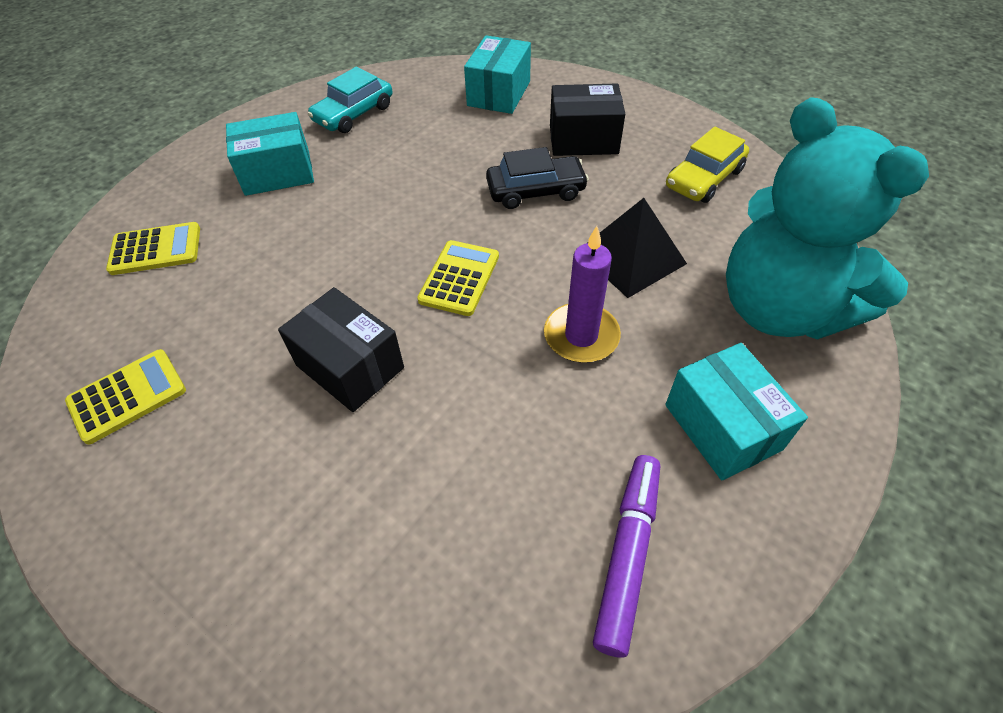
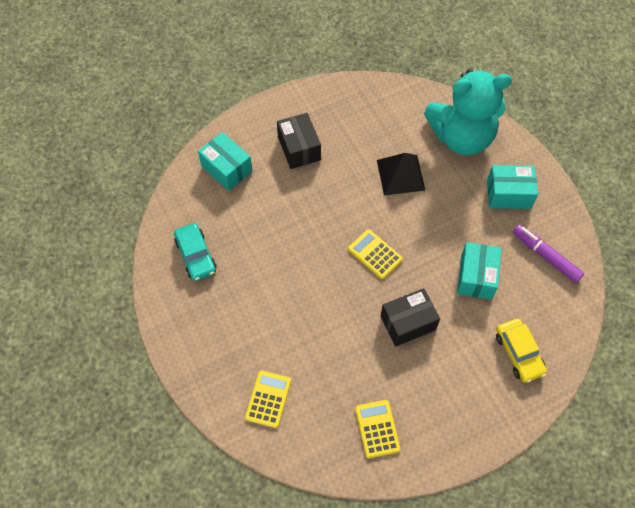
camera: 65 degrees left, 10 degrees up
turquoise box [226,112,314,196] -> turquoise box moved to [457,242,502,300]
black car [486,147,589,209] -> none
purple candle [544,226,621,363] -> none
black box [550,83,625,156] -> black box turned 45 degrees counterclockwise [277,113,321,169]
yellow car [666,127,749,203] -> yellow car moved to [496,319,547,383]

